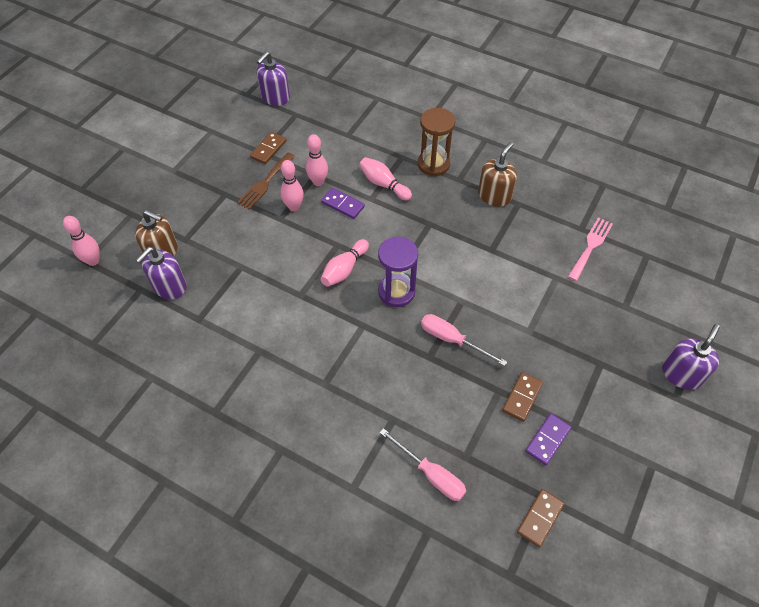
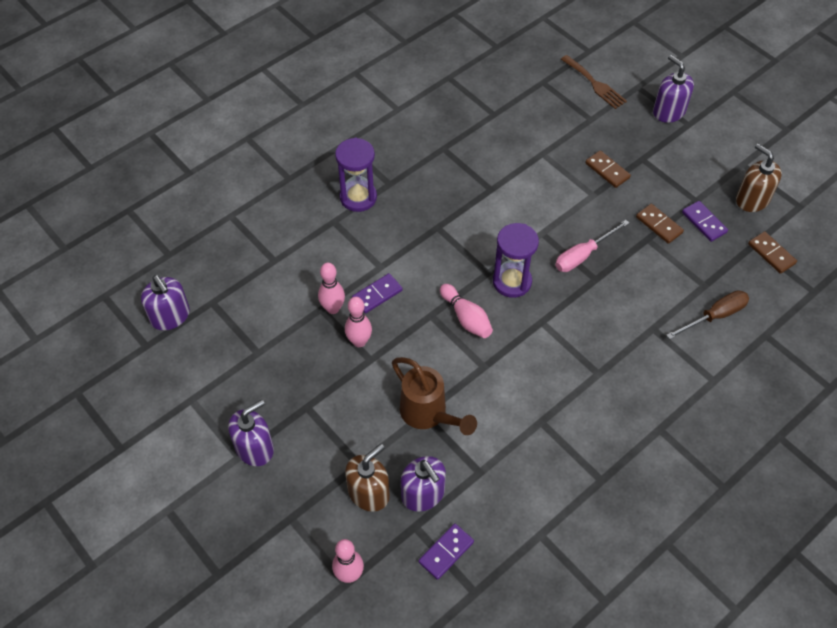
camera: 70 degrees left, 0 degrees up
brown fork [237,153,295,210] -> brown fork moved to [561,55,627,109]
brown domino [250,132,287,164] -> brown domino moved to [585,150,631,188]
pink bowling pin [359,157,412,200] -> none
pink screwdriver [379,428,466,501] -> brown screwdriver [666,290,749,339]
brown hourglass [418,108,455,176] -> purple hourglass [335,138,377,212]
brown soap dispenser [478,142,517,207] -> brown soap dispenser moved to [736,144,782,212]
pink fork [568,217,613,281] -> none
none -> purple soap dispenser [228,400,274,466]
none -> brown watering can [392,357,477,435]
none -> purple domino [419,523,474,580]

